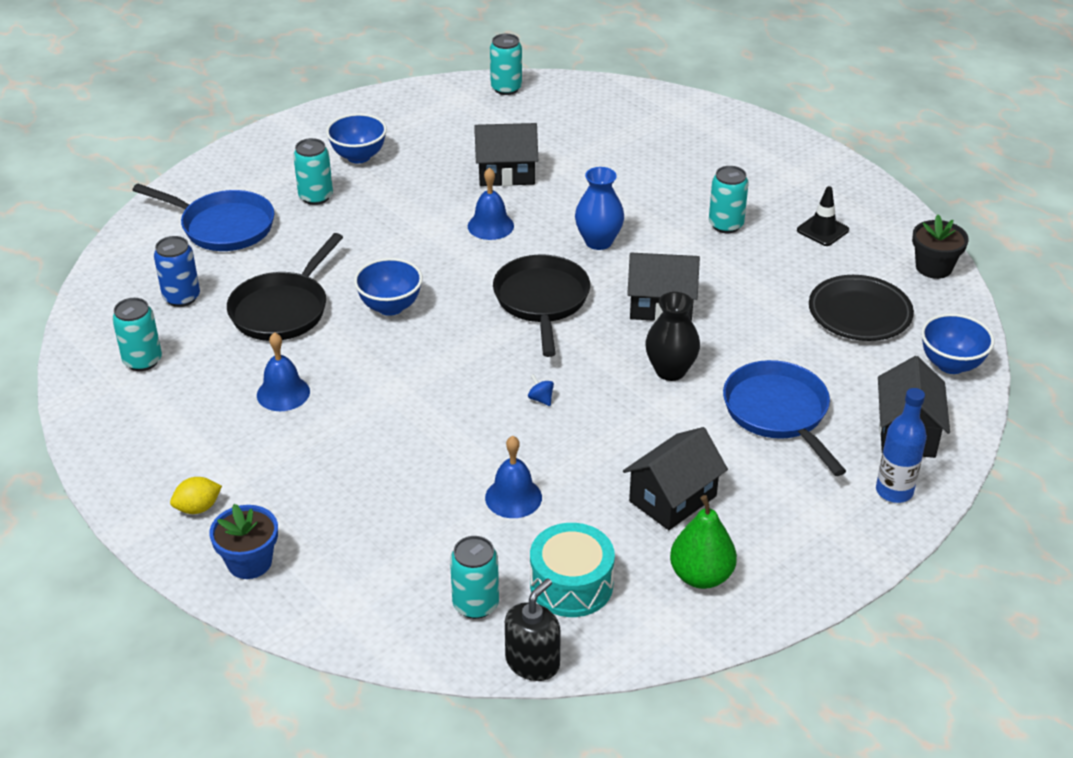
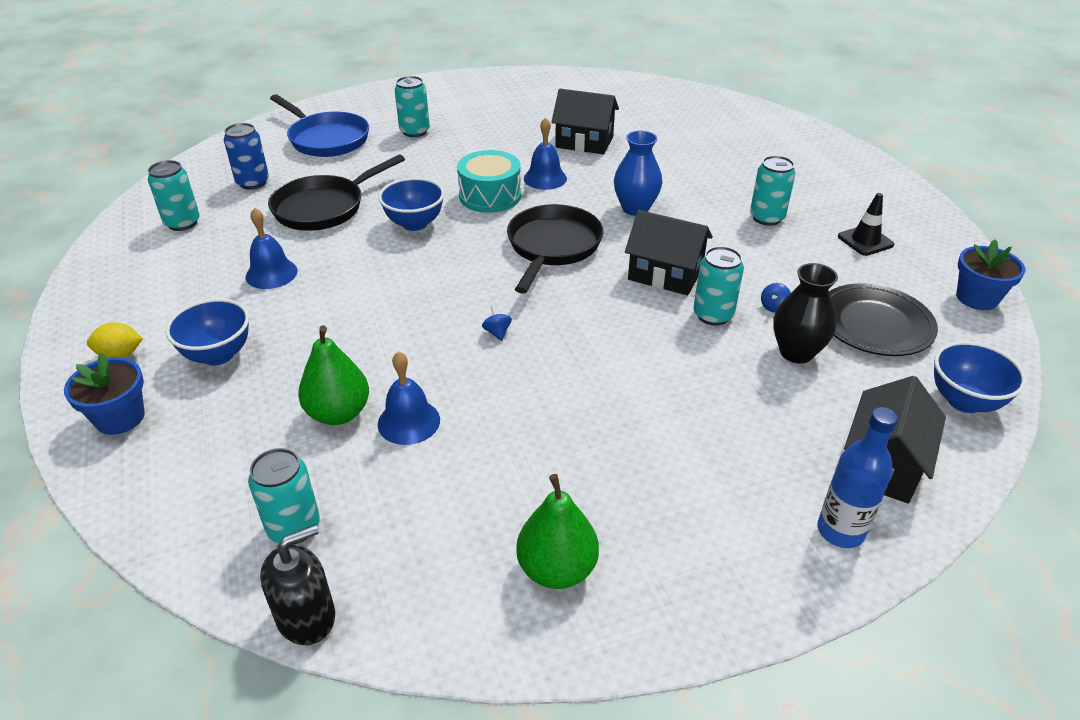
camera: 20 degrees right, 0 degrees up
blue bowl [326,113,387,163] -> blue bowl moved to [165,298,249,365]
turquoise can [490,34,522,95] -> turquoise can moved to [693,246,744,326]
turquoise drum [530,523,615,617] -> turquoise drum moved to [457,150,521,213]
black house [623,427,728,530] -> none
black vase [645,292,700,381] -> black vase moved to [773,263,838,364]
blue pan [723,360,846,476] -> none
black flower pot [912,215,969,279] -> blue flower pot [956,240,1026,310]
none -> green pear [298,325,369,425]
none -> blue spinning top [761,283,791,313]

